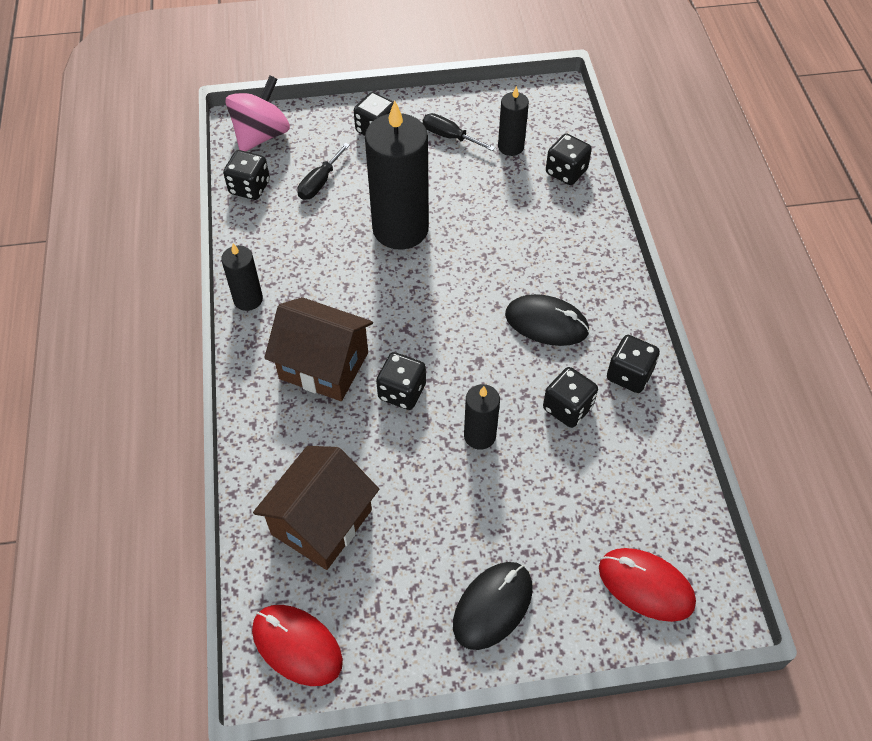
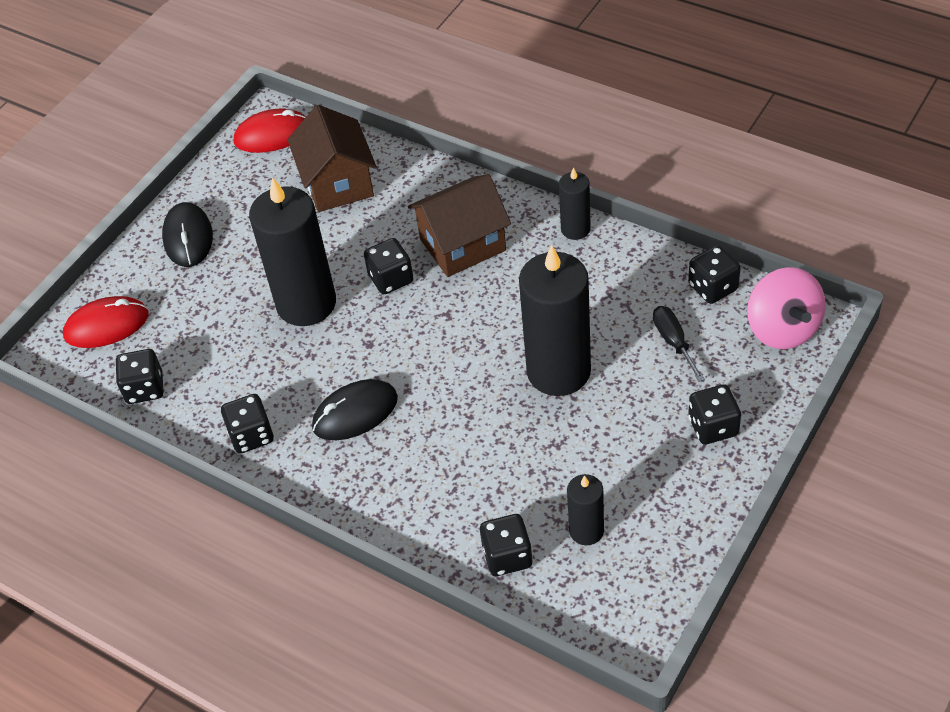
camera: 135 degrees right, 5 degrees down
black screwdriver [423,113,495,151] -> none
black candle [464,384,500,450] -> black candle [249,177,336,326], size x2.01
black dice [543,367,598,428] -> black dice moved to [115,349,163,404]

